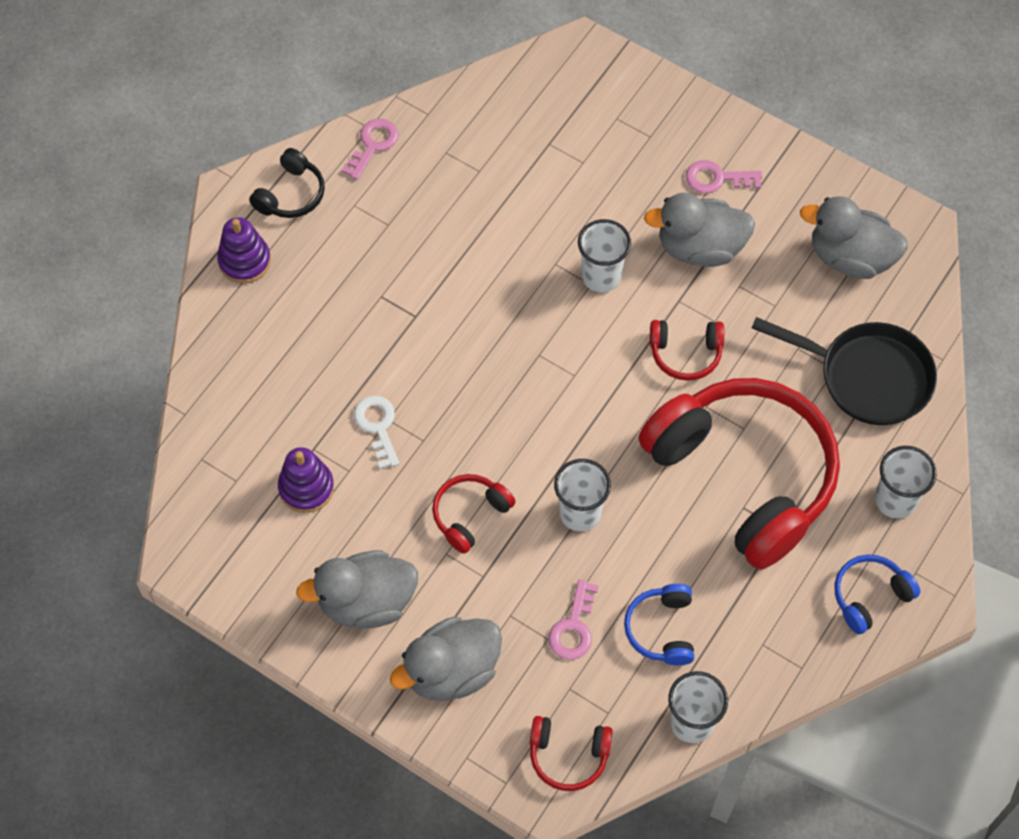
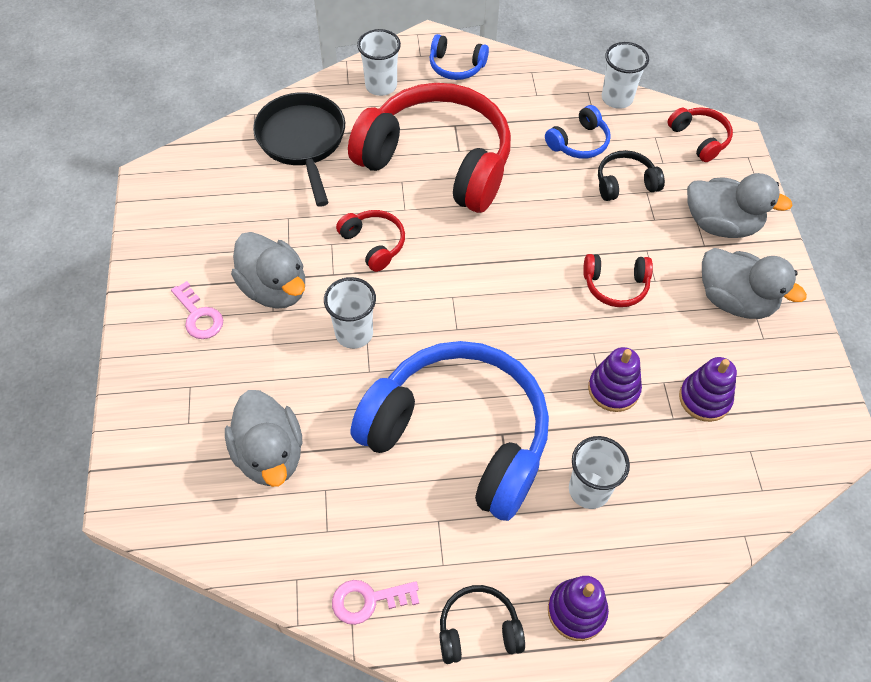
camera: 130 degrees left, 5 degrees down
white key [354,396,399,469] -> purple stacking toy [588,347,642,412]
pink key [548,579,599,660] -> black headphones [598,150,665,201]
white cup [554,459,611,532] -> white cup moved to [569,436,630,509]
red headphones [638,378,840,570] -> red headphones turned 105 degrees clockwise [348,83,511,213]
grey duck [800,196,908,279] -> grey duck moved to [225,390,303,487]
none -> blue headphones [351,341,549,521]

